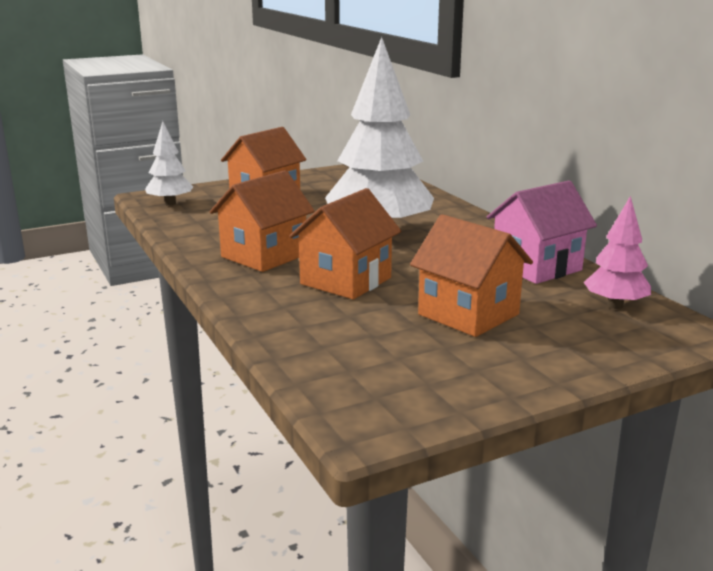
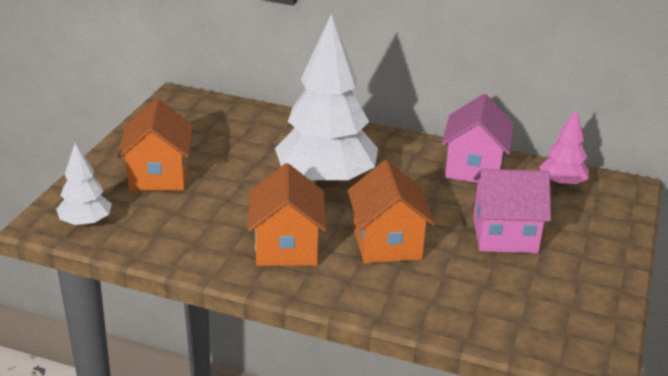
camera: 45 degrees left, 10 degrees up
orange house [410,214,533,337] -> pink house [473,169,551,253]

